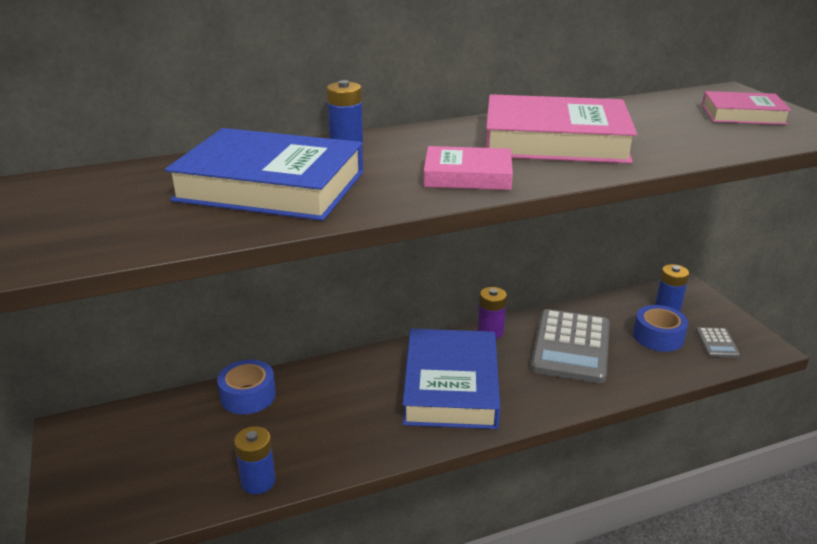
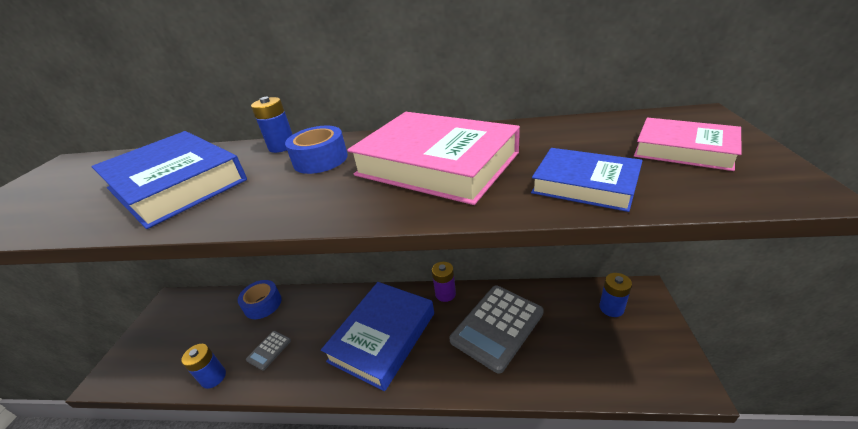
camera: 30 degrees right, 5 degrees up
pink book [424,146,513,190] -> none
blue tape [633,305,688,352] -> blue tape moved to [285,126,348,174]
grey calculator [696,327,740,358] -> grey calculator moved to [246,331,291,371]
none -> blue book [531,148,643,212]

